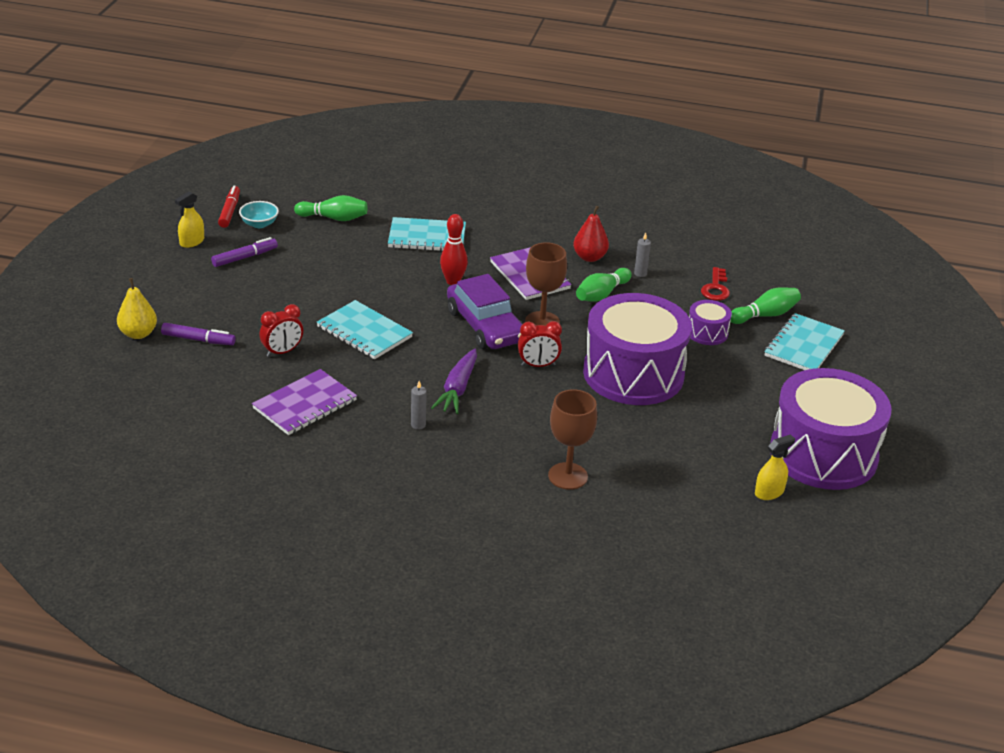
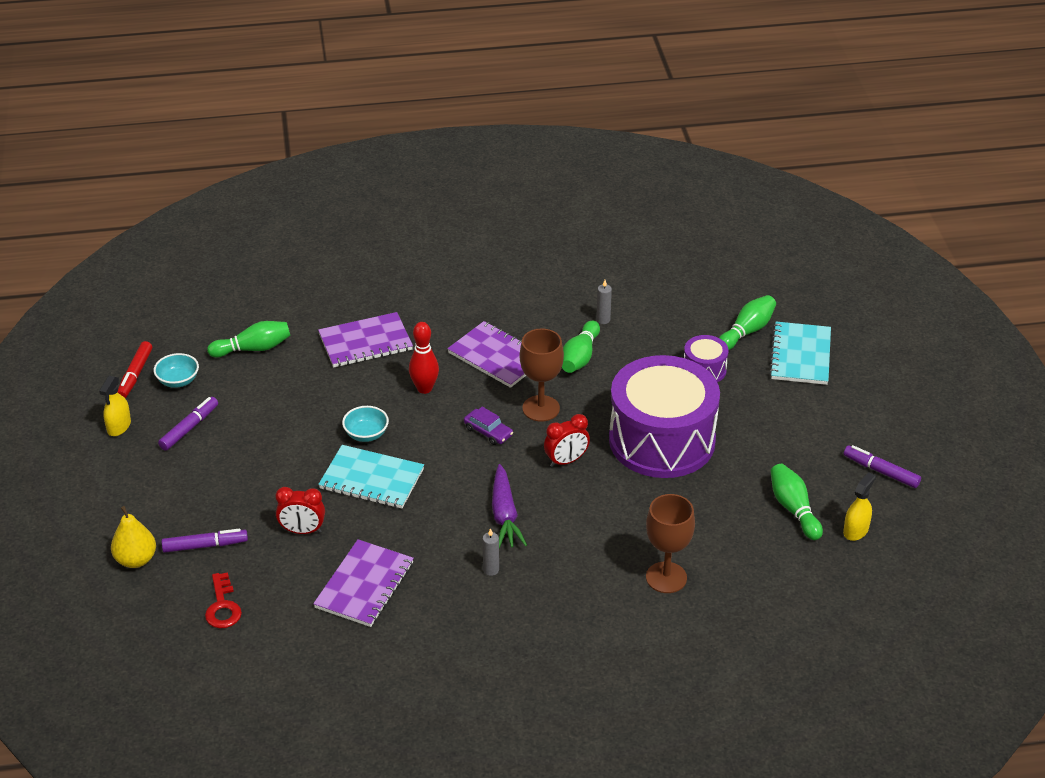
camera: 20 degrees left, 5 degrees up
red marker [218,185,240,228] -> red marker turned 150 degrees counterclockwise [118,341,152,398]
red clock [260,304,303,357] -> red clock turned 60 degrees clockwise [275,487,325,534]
turquoise notebook [388,217,466,251] -> purple notebook [318,312,413,368]
purple car [447,274,523,349] -> purple car [464,407,513,445], size x0.46
red pear [573,206,609,262] -> none
red key [701,267,730,301] -> red key moved to [205,572,242,628]
purple drum [771,368,891,490] -> purple marker [844,445,921,488]
none -> turquoise bowl [342,406,389,442]
none -> green bowling pin [771,464,823,540]

